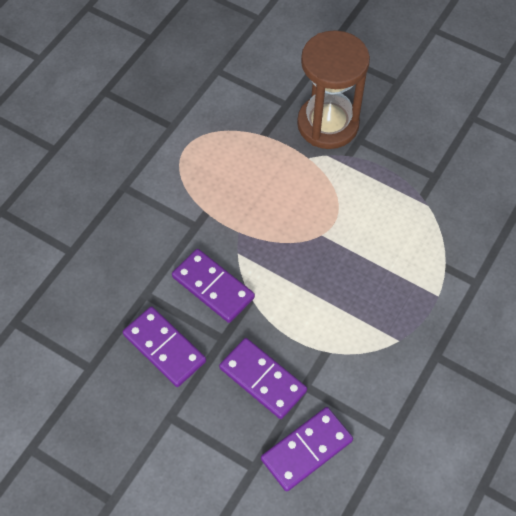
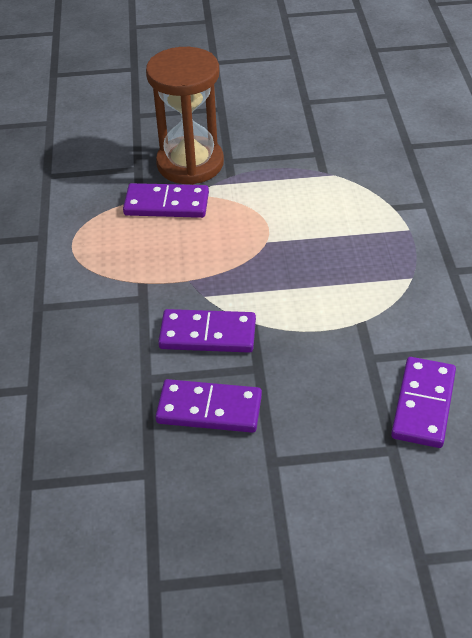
camera: 35 degrees left, 15 degrees down
purple domino [219,338,307,419] -> purple domino moved to [123,183,209,218]

